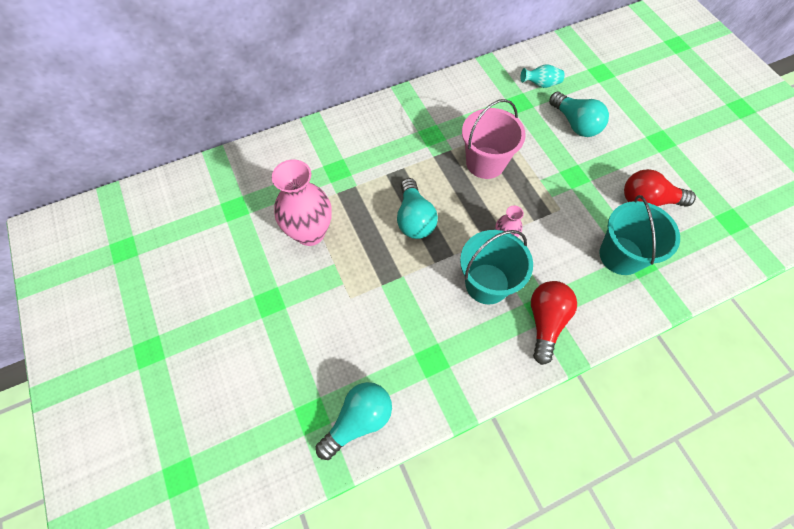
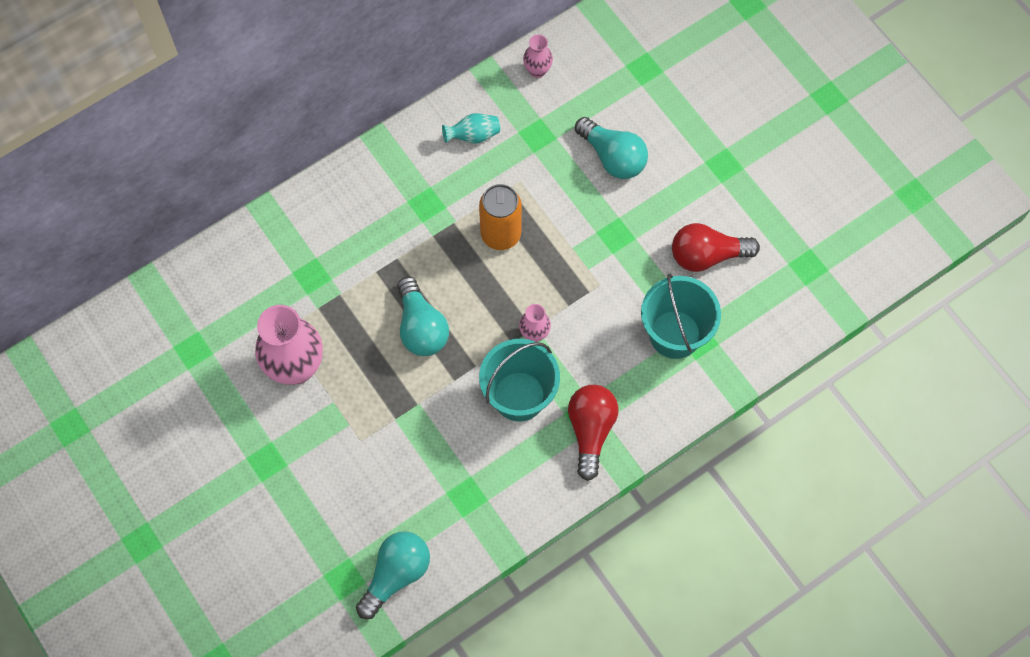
camera: 10 degrees left, 5 degrees up
pink bucket [462,99,526,179] -> orange can [479,184,522,250]
turquoise vase [520,64,565,88] -> turquoise vase moved to [442,113,500,144]
none -> pink vase [523,34,553,78]

